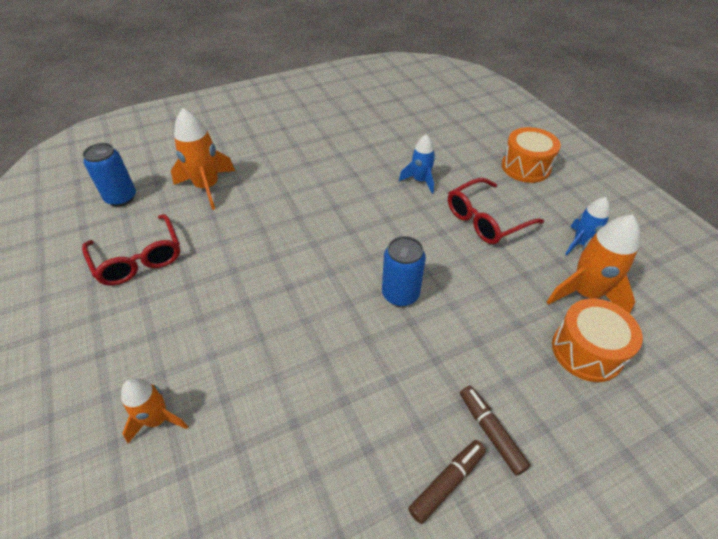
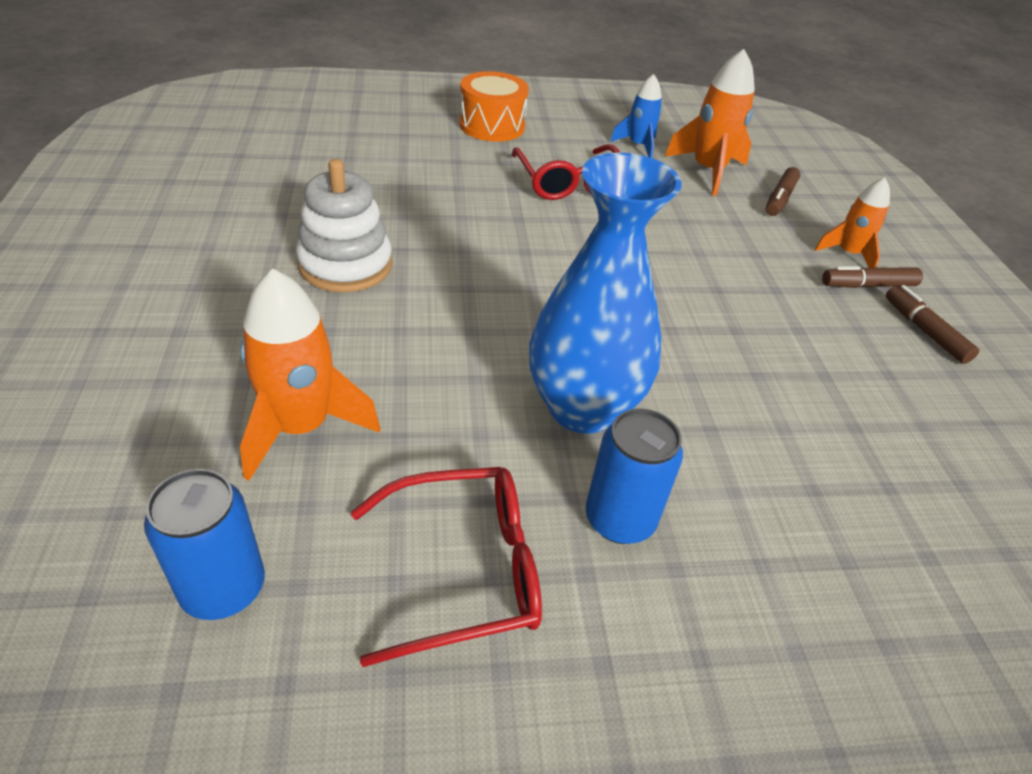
camera: 75 degrees left, 5 degrees down
orange rocket [121,378,188,443] -> orange rocket moved to [814,177,890,268]
blue can [382,236,426,307] -> blue can moved to [586,409,683,544]
blue rocket [399,134,435,194] -> none
orange drum [552,299,643,382] -> brown marker [766,167,800,216]
none -> white stacking toy [296,159,392,292]
none -> blue vase [529,153,682,434]

